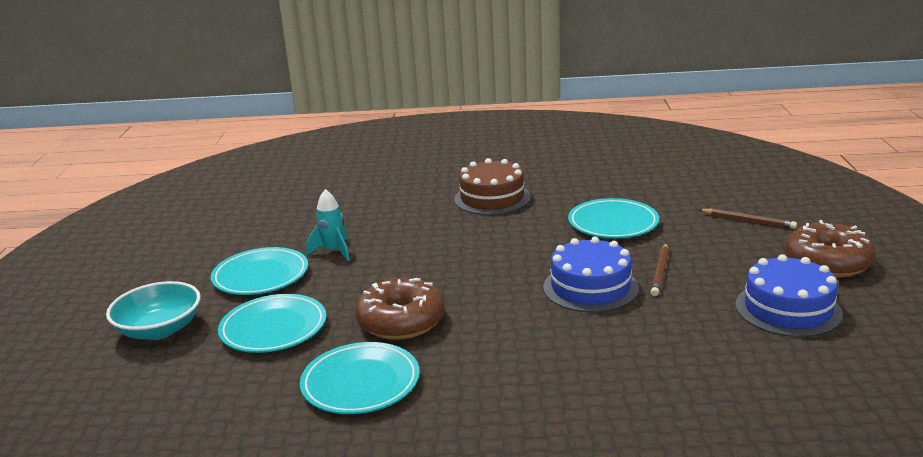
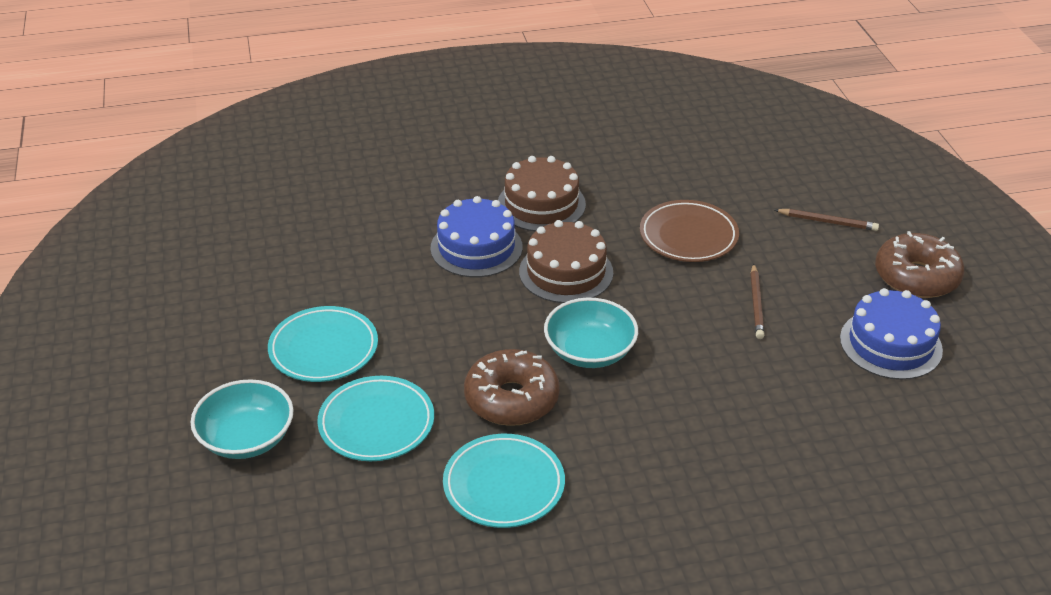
camera: 15 degrees left, 15 degrees up
turquoise rocket [306,189,350,261] -> none
blue cake [543,237,639,313] -> blue cake moved to [430,196,523,277]
turquoise plate [568,198,659,238] -> brown plate [640,200,739,262]
none -> brown cake [519,220,613,303]
none -> turquoise bowl [544,298,638,368]

